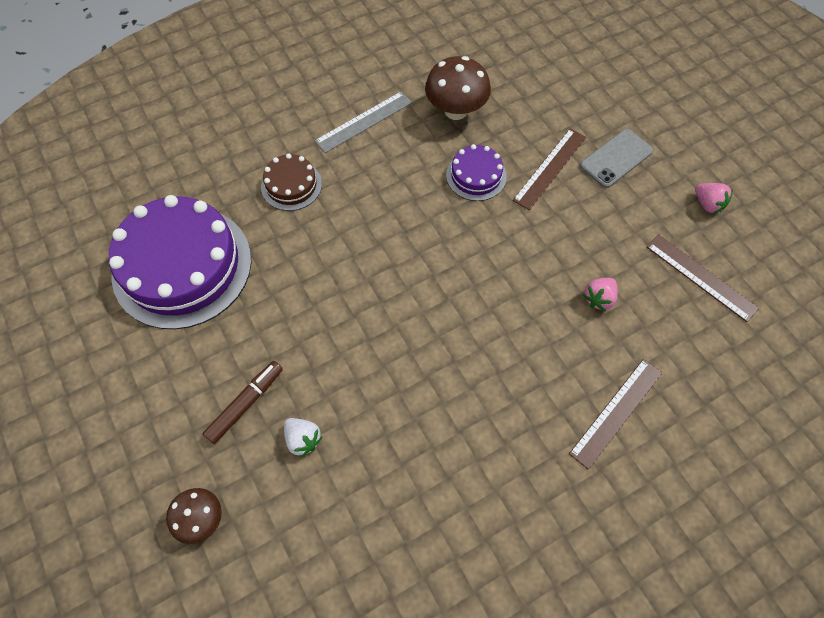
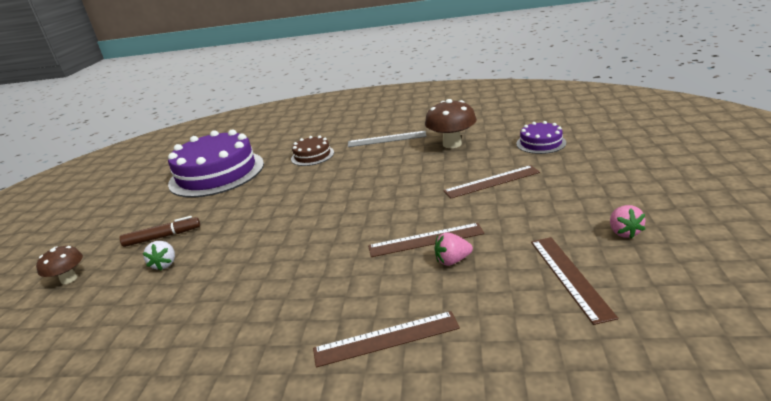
camera: 40 degrees right, 35 degrees down
purple cake [446,144,506,201] -> purple cake moved to [516,121,566,154]
grey phone [580,129,653,188] -> none
none -> brown ruler [368,223,484,257]

